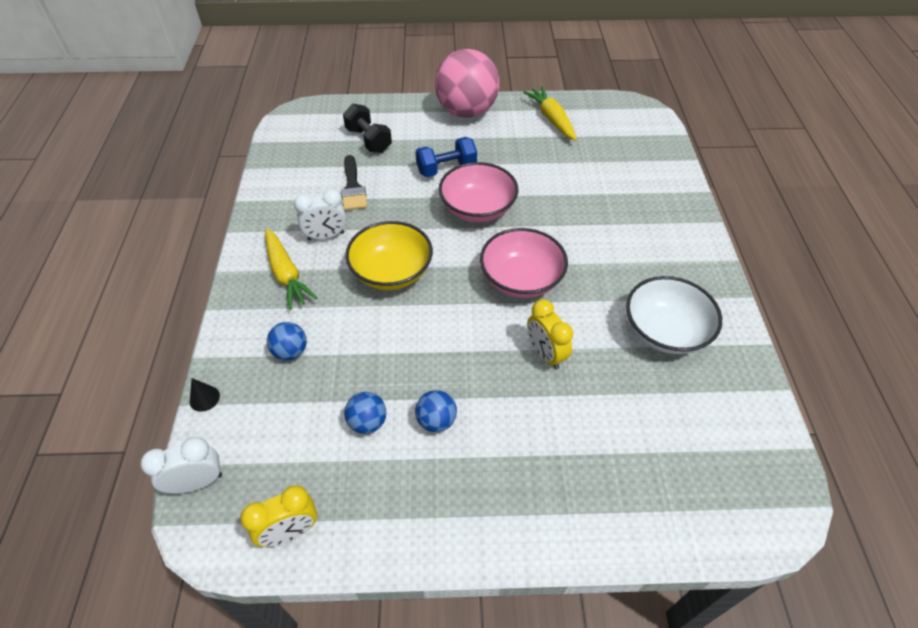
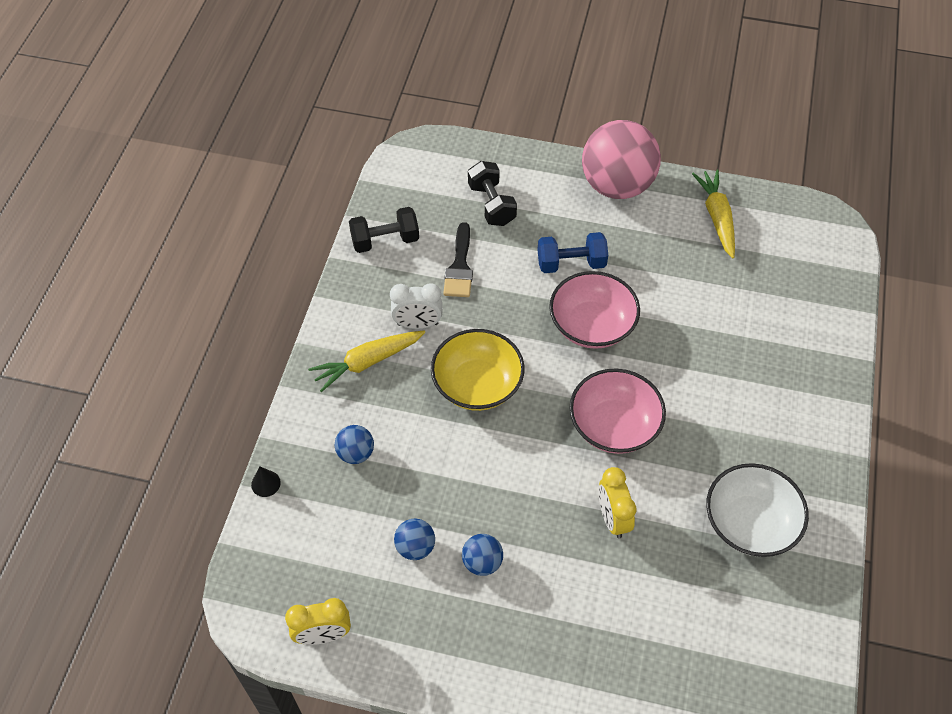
camera: 15 degrees right, 5 degrees up
white clock [141,437,222,494] -> none
yellow carrot [265,228,317,310] -> yellow carrot turned 75 degrees clockwise [308,331,425,392]
none -> black dumbbell [349,207,419,253]

